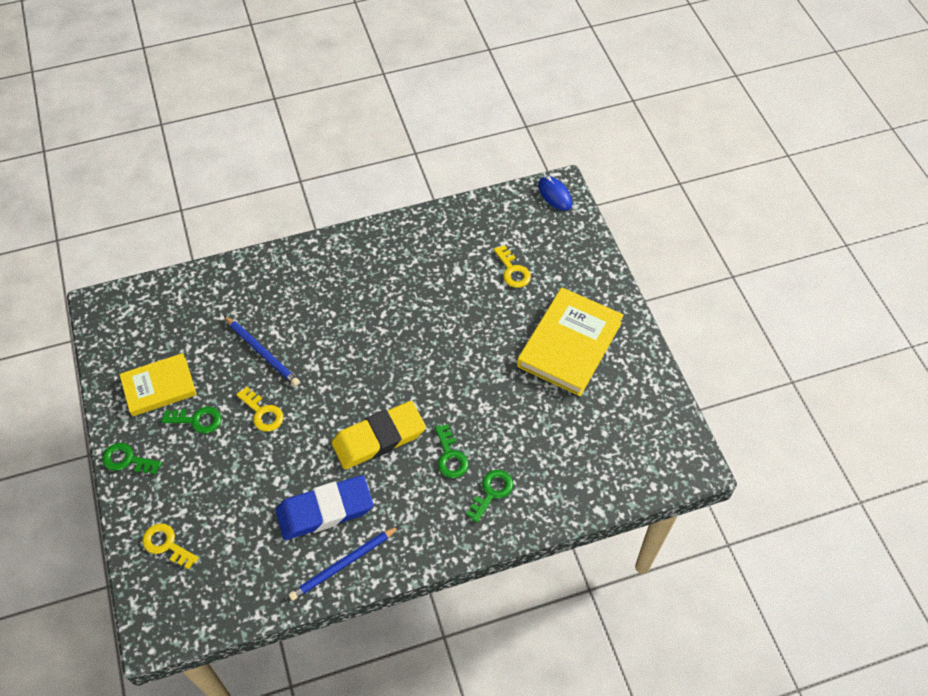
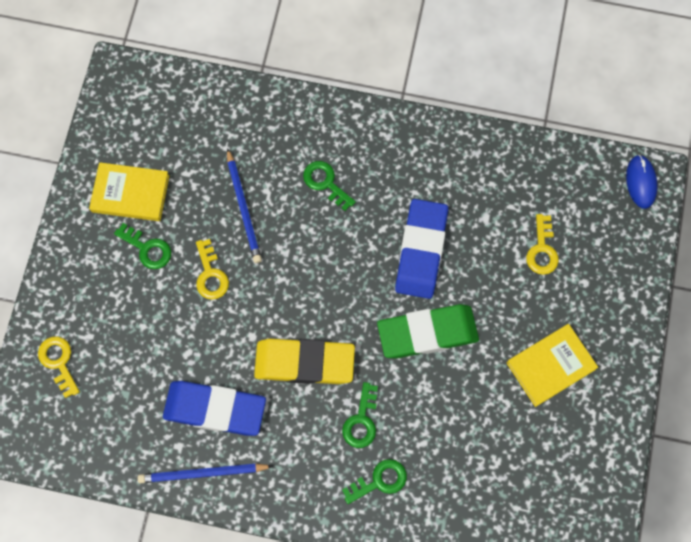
camera: 30 degrees right, 15 degrees up
green key [102,443,162,475] -> green key moved to [303,161,356,211]
yellow book [517,287,624,396] -> yellow book [507,324,598,407], size x0.65
none -> green eraser [377,304,479,359]
none -> blue eraser [395,199,448,299]

